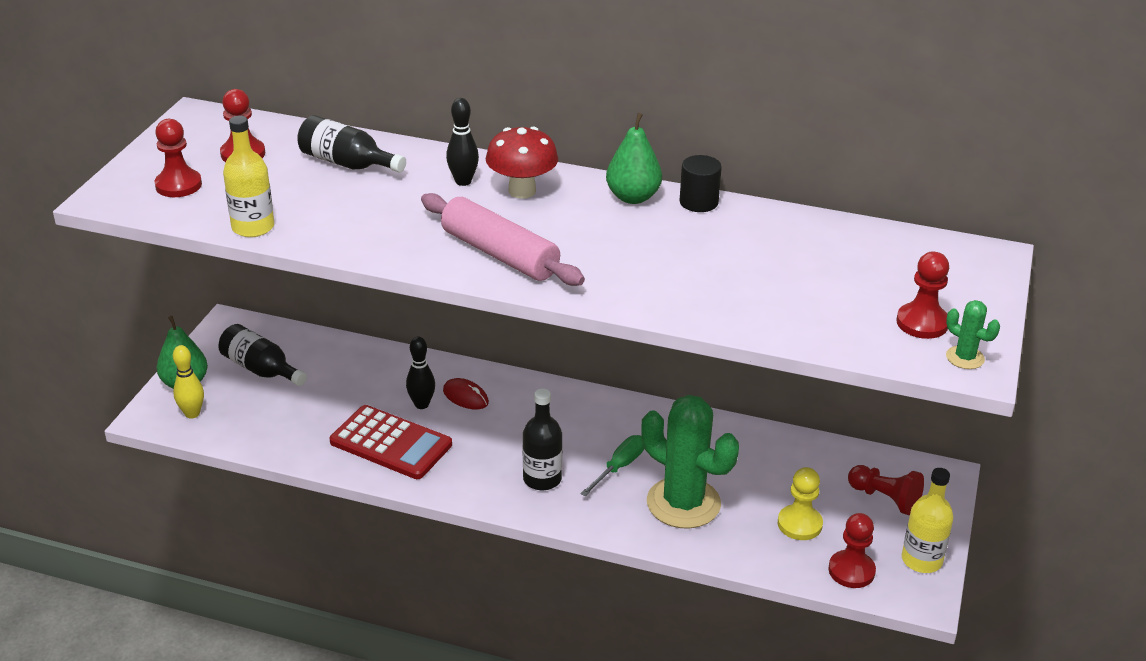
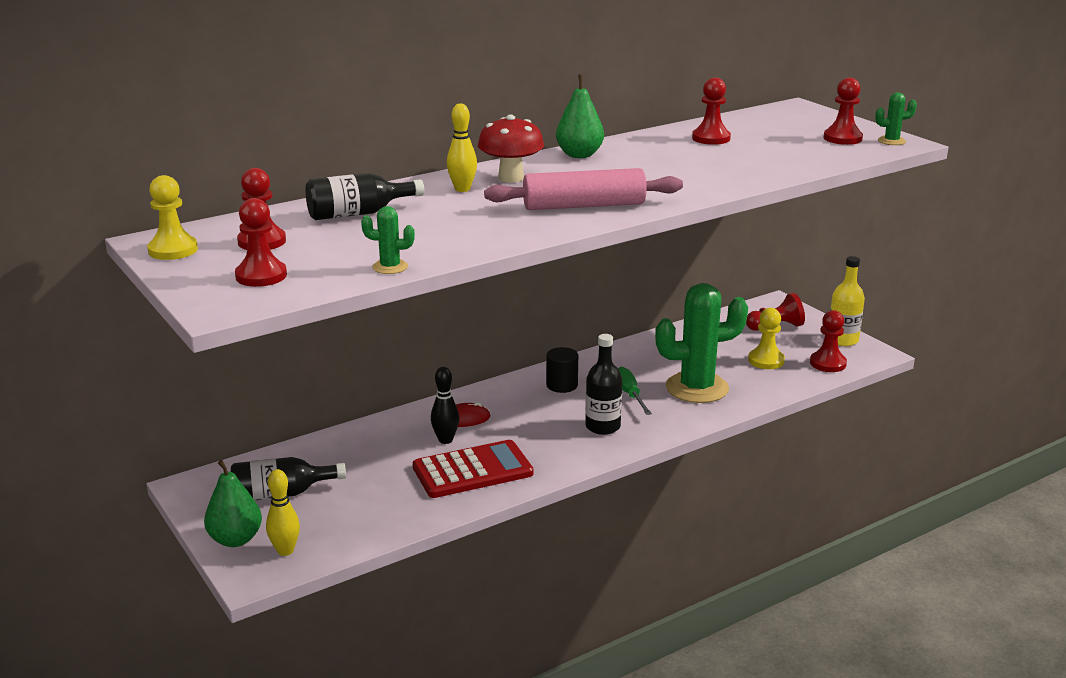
camera: 50 degrees left, 10 degrees down
yellow bottle [223,116,274,237] -> green cactus [361,206,415,274]
black bowling pin [446,98,479,186] -> yellow bowling pin [447,103,477,192]
black cylinder [680,155,722,212] -> black cylinder moved to [546,347,578,393]
none -> yellow pawn [147,175,198,260]
none -> red pawn [692,77,731,145]

